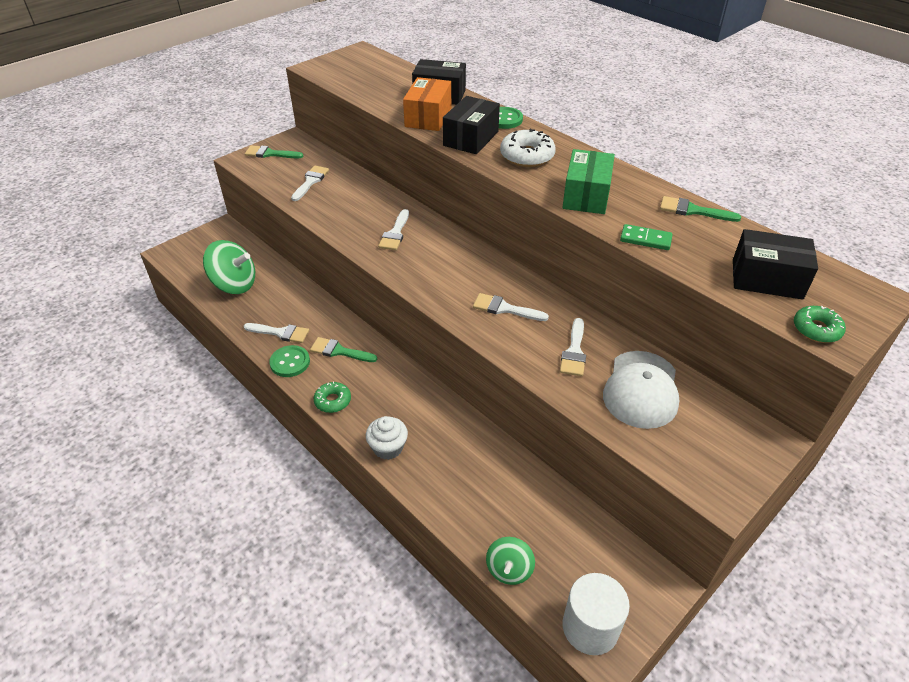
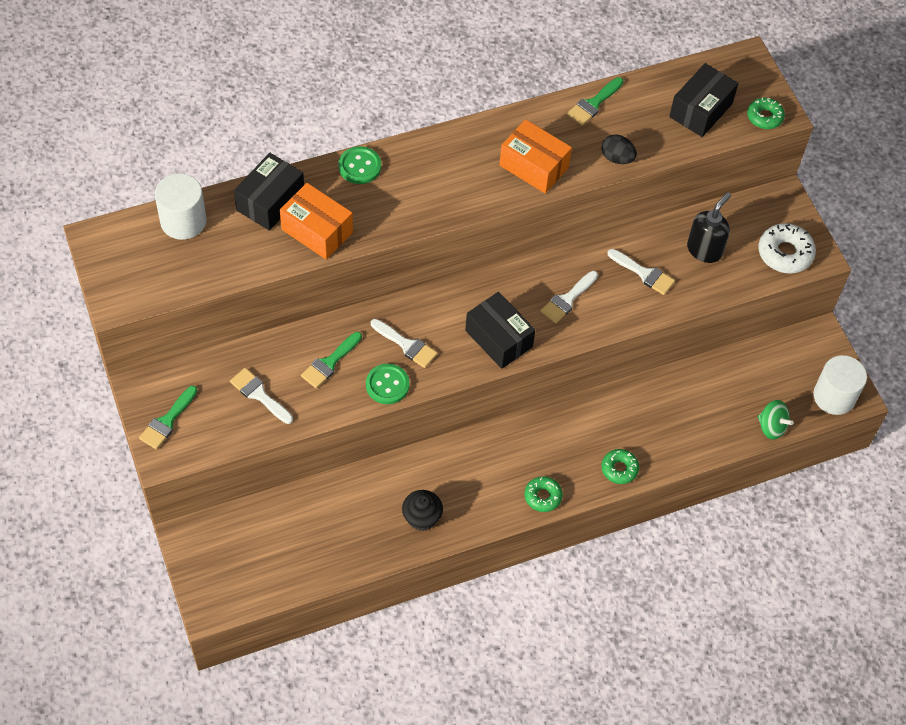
camera: 70 degrees left, 15 degrees up
green spinning top [203,240,255,294] -> none
white brush [244,323,309,343] -> black cupcake [402,490,443,531]
green button [269,345,310,377] -> green button moved to [366,364,410,404]
green brush [310,337,377,362] -> green brush moved to [301,332,362,388]
white cupcake [366,416,408,460] -> green donut [601,449,639,484]
black box [443,96,500,154] -> black box moved to [465,292,535,369]
white donut [500,129,556,167] -> white donut moved to [758,223,816,274]
green box [562,149,615,214] -> orange box [499,119,572,194]
white cap [603,351,679,429] -> black soap dispenser [687,192,731,263]
green domino [620,224,673,250] -> black egg [602,134,637,164]
none -> white cylinder [155,173,207,240]

